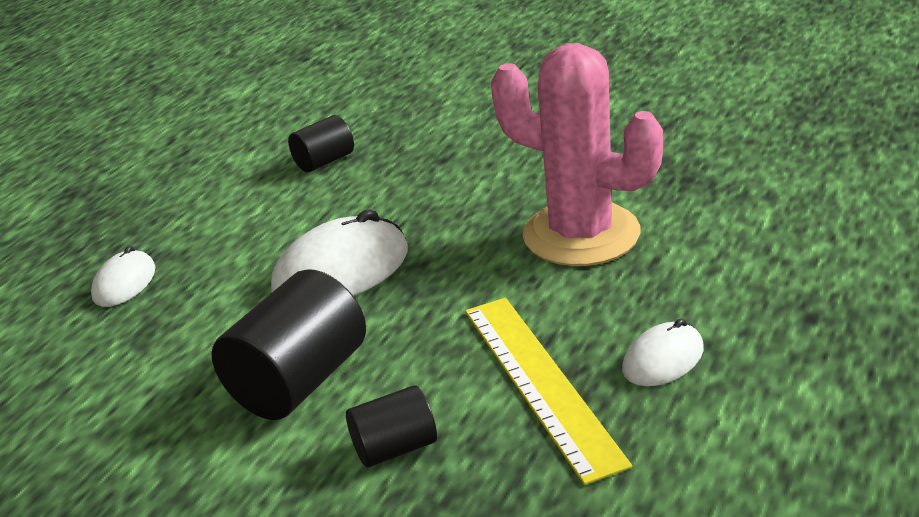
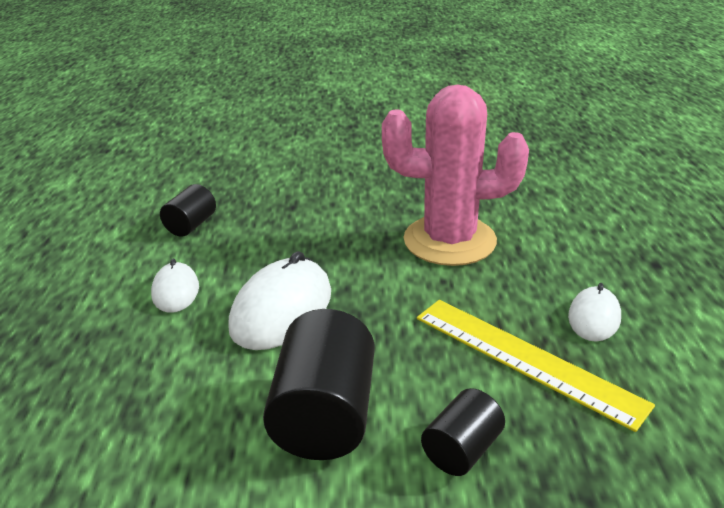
camera: 30 degrees left, 0 degrees up
white mouse [91,246,155,307] -> white mouse moved to [151,259,199,313]

